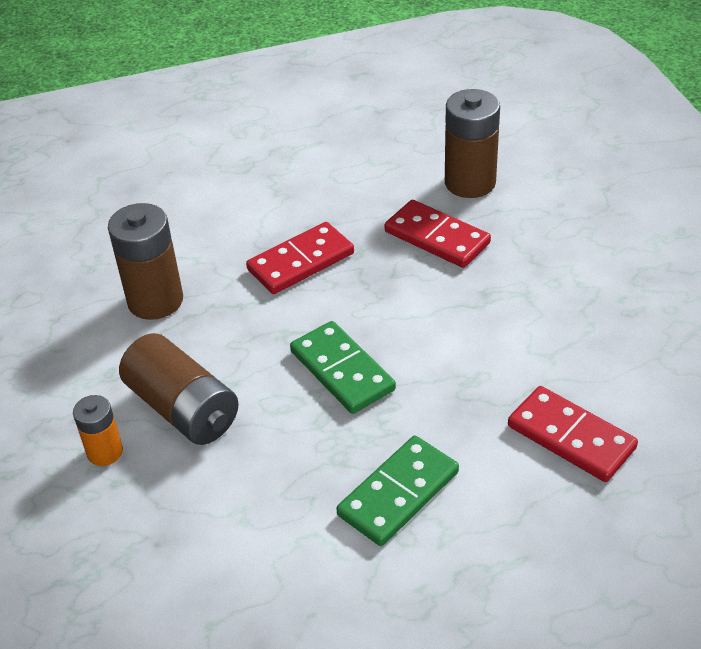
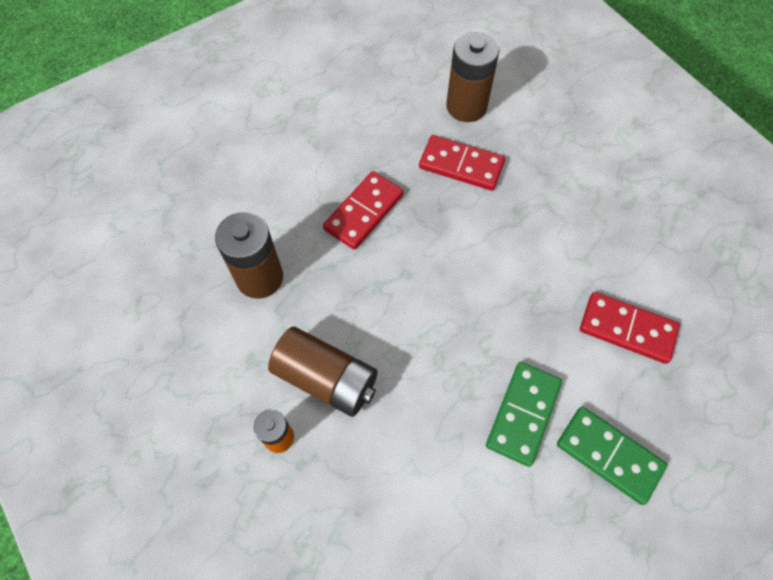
camera: 20 degrees left, 20 degrees up
green domino [290,321,396,414] -> green domino moved to [557,407,667,505]

